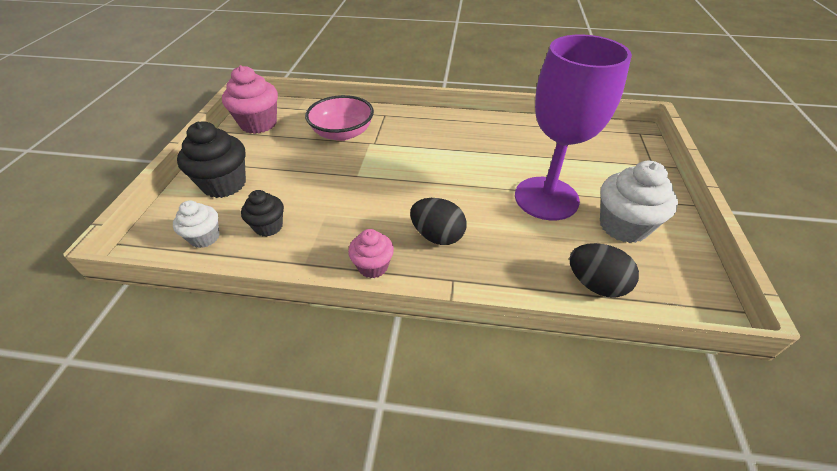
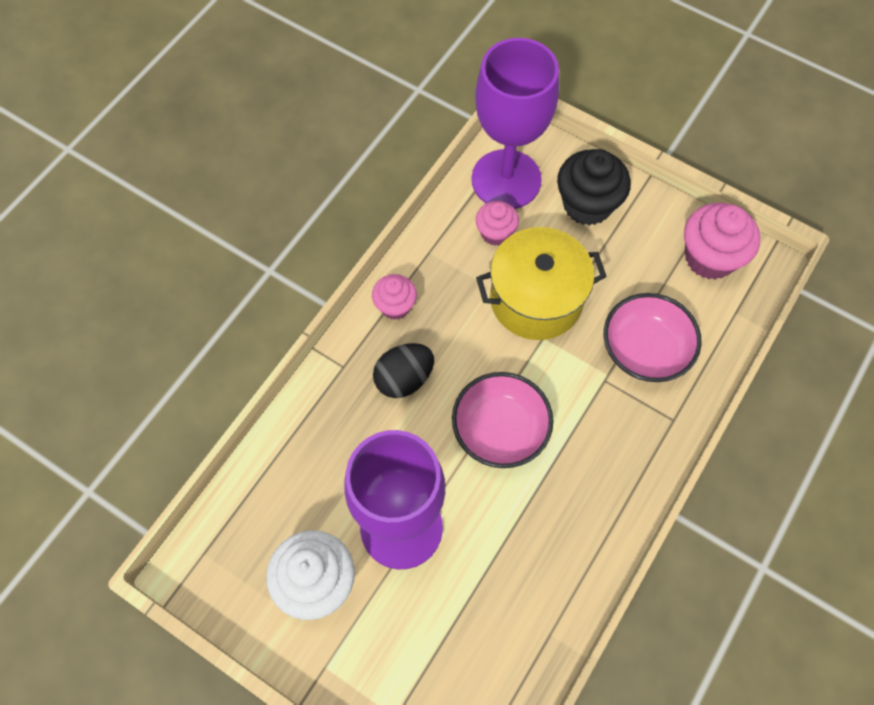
camera: 115 degrees right, 20 degrees up
white cupcake [173,200,220,248] -> purple goblet [472,38,559,209]
black cupcake [241,190,284,237] -> pink cupcake [476,201,519,246]
black egg [569,243,639,297] -> none
none -> pink bowl [452,372,553,468]
none -> yellow pot [476,227,607,340]

